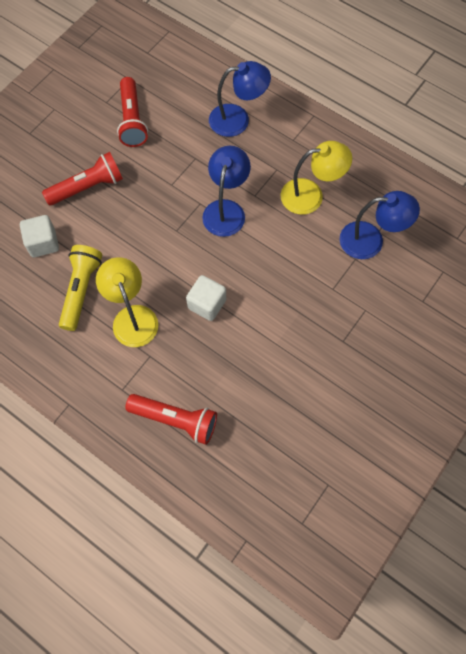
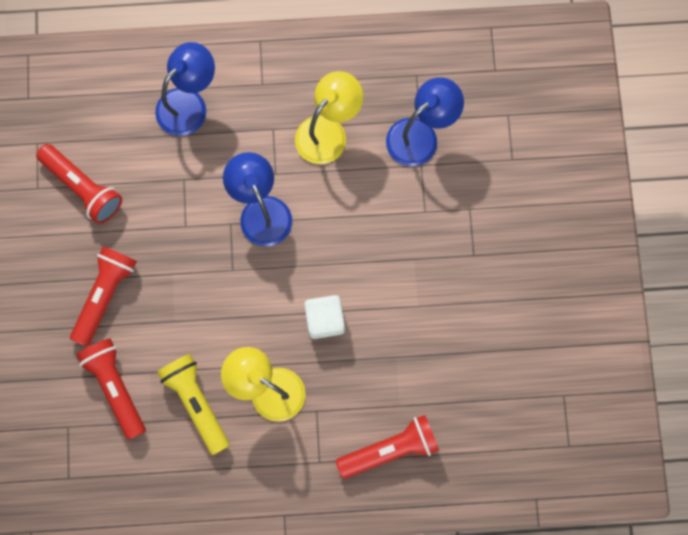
camera: 40 degrees left, 10 degrees up
white cube [20,215,59,257] -> red flashlight [76,338,146,440]

